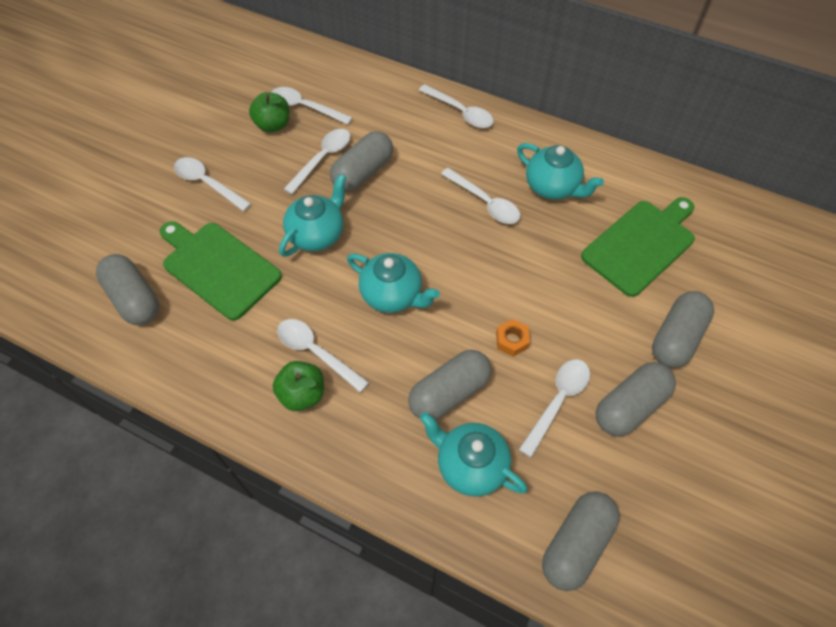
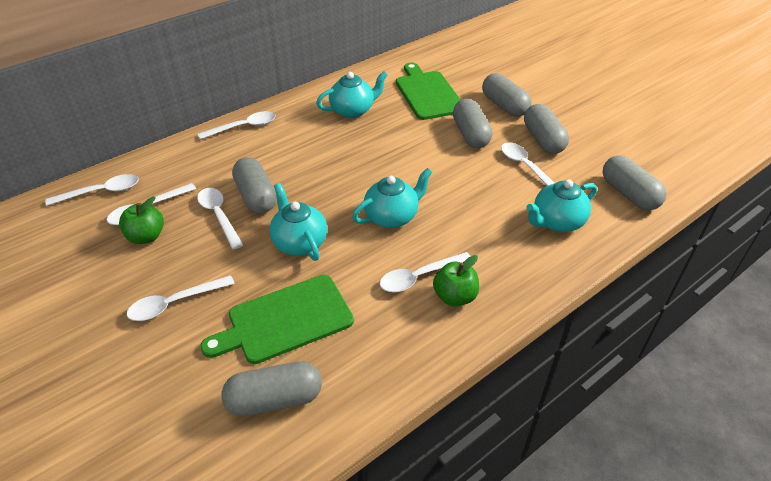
camera: 65 degrees left, 15 degrees down
grey capsule [408,350,492,420] -> grey capsule moved to [453,99,493,148]
white spoon [441,168,520,224] -> white spoon moved to [45,174,139,206]
orange nut [496,319,530,357] -> none

